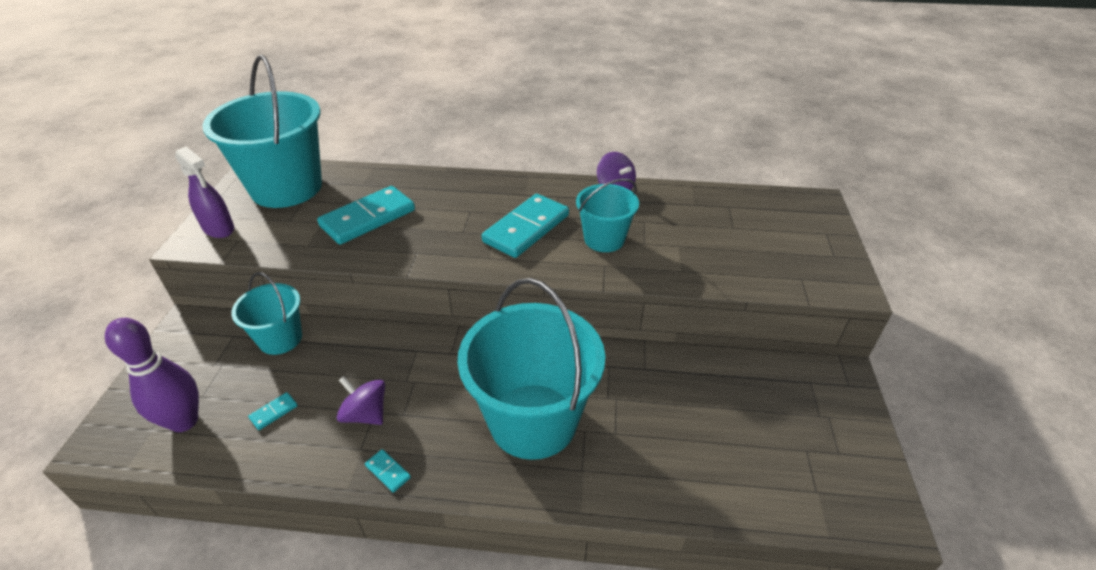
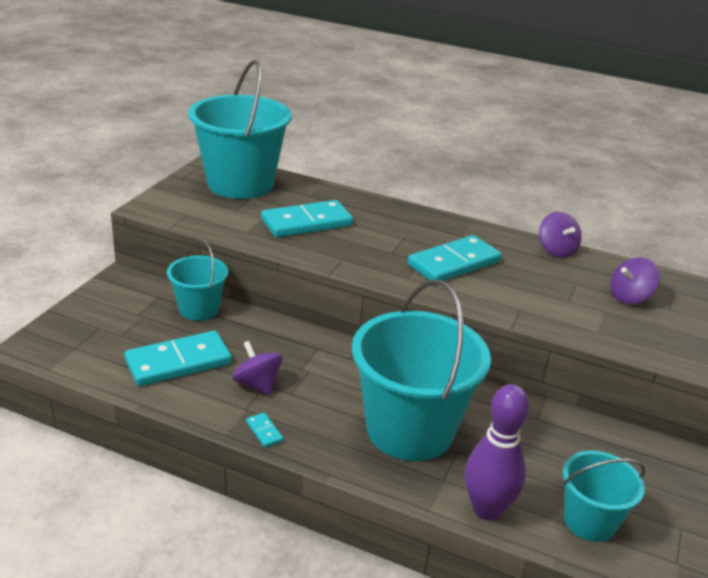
camera: 15 degrees right, 10 degrees down
purple bowling pin [105,318,199,432] -> purple bowling pin moved to [465,384,529,520]
purple spray bottle [175,147,234,238] -> none
turquoise domino [248,392,298,430] -> turquoise domino [124,331,232,386], size x2.46
turquoise bucket [576,178,639,252] -> turquoise bucket moved to [563,451,645,542]
none -> purple spinning top [610,258,660,304]

